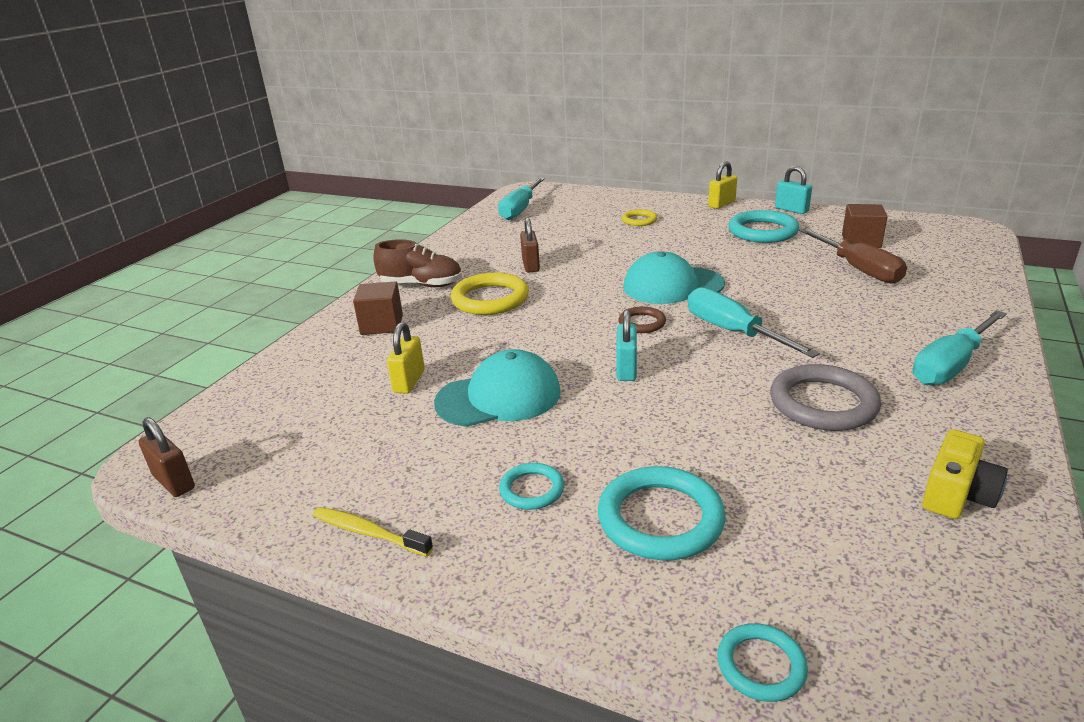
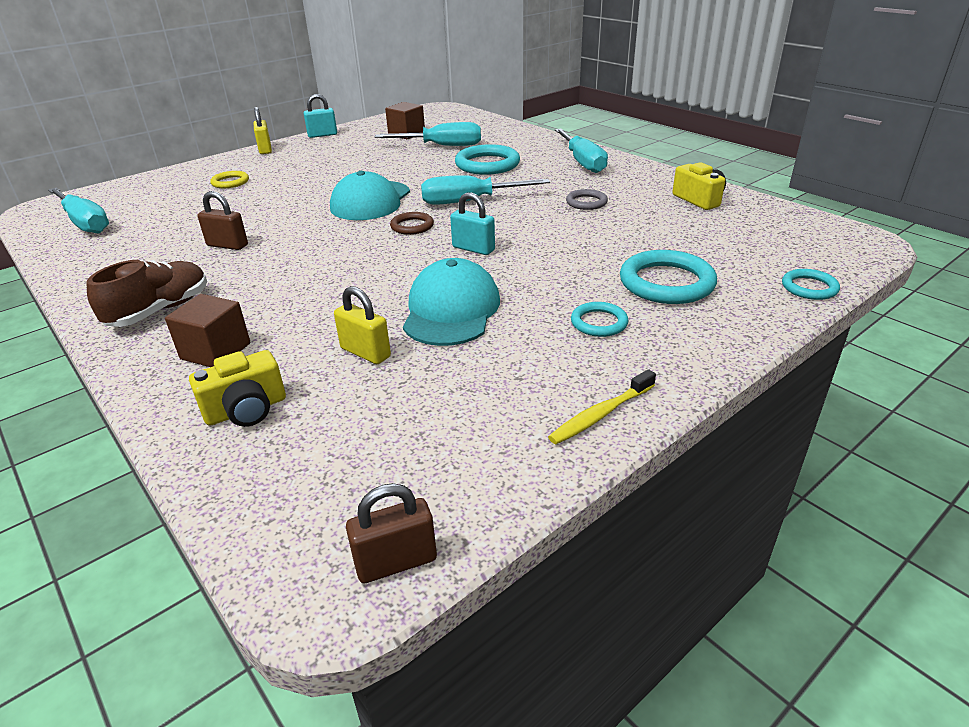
camera: 65 degrees left, 5 degrees up
yellow ring [451,273,529,315] -> none
turquoise ring [729,210,799,243] -> turquoise ring moved to [455,144,520,175]
grey ring [770,364,881,431] -> grey ring [566,189,608,210], size x0.55
brown screwdriver [799,228,907,284] -> turquoise screwdriver [375,122,481,146]
none -> yellow camera [189,350,286,427]

